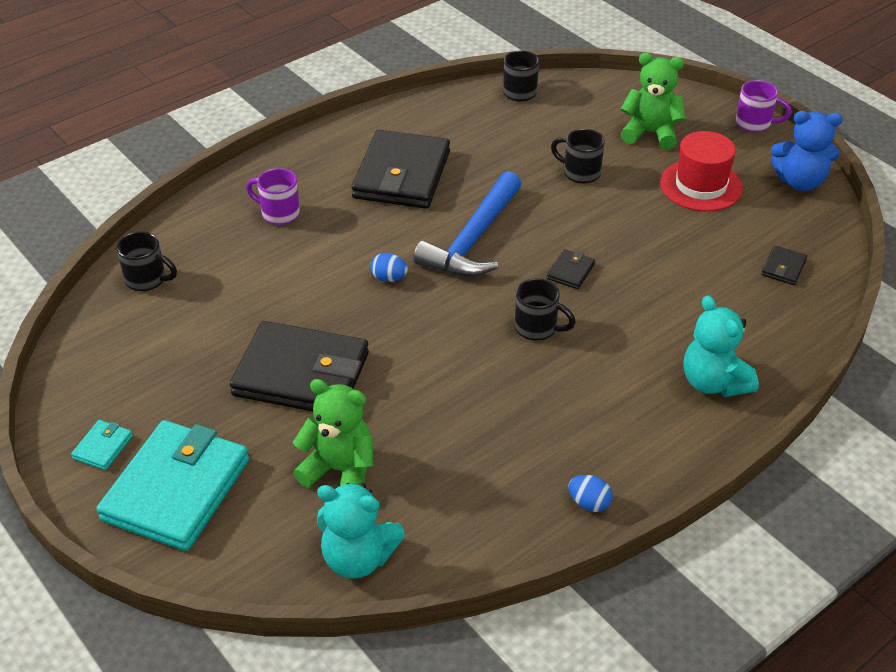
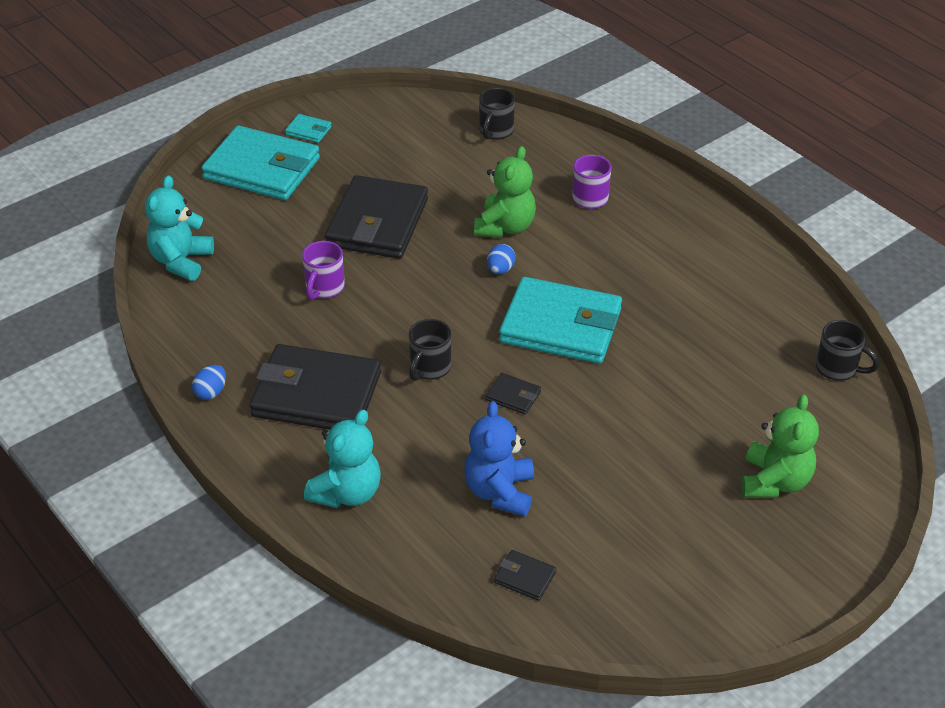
camera: 90 degrees right, 0 degrees up
green teddy bear [293,379,373,487] -> green teddy bear moved to [474,146,536,238]
black wallet [351,130,450,209] -> black wallet moved to [250,344,381,430]
blue hammer [414,171,522,277] -> turquoise wallet [499,277,622,364]
black mug [551,129,605,184] -> none
red hat [660,131,743,211] -> none
turquoise teddy bear [684,295,759,397] -> turquoise teddy bear turned 150 degrees clockwise [304,410,381,508]
purple mug [736,80,792,133] -> purple mug moved to [302,241,345,300]
blue teddy bear [771,111,843,191] -> blue teddy bear moved to [464,401,534,517]

